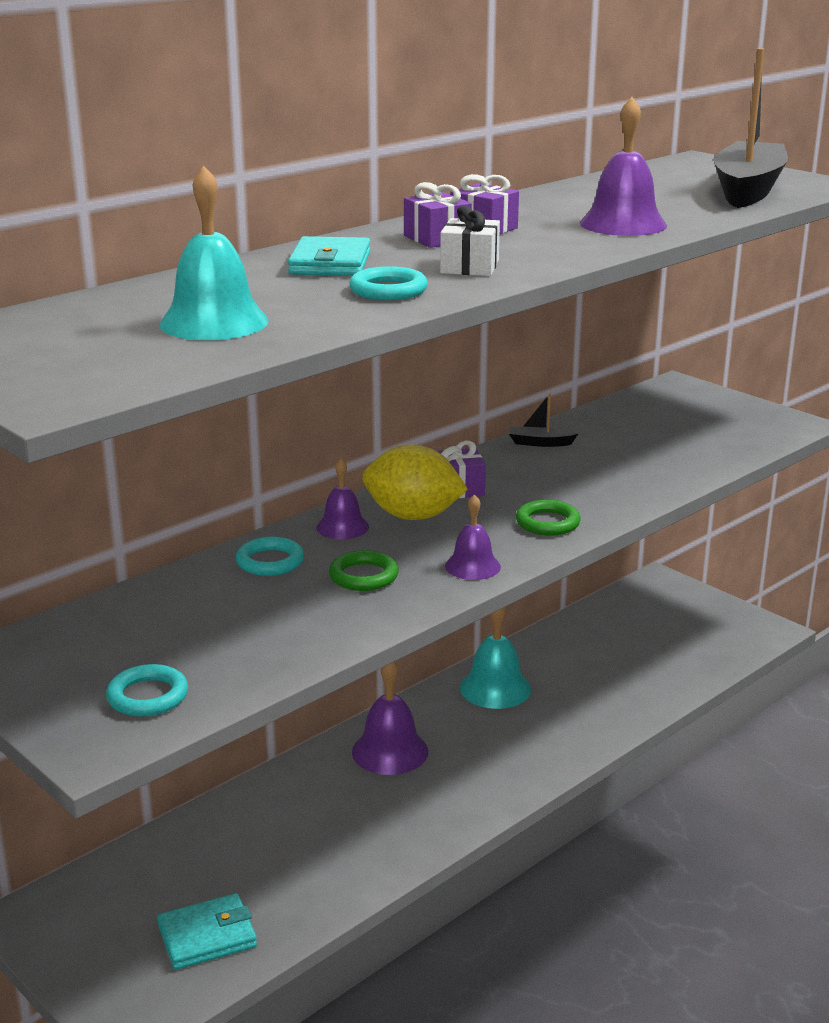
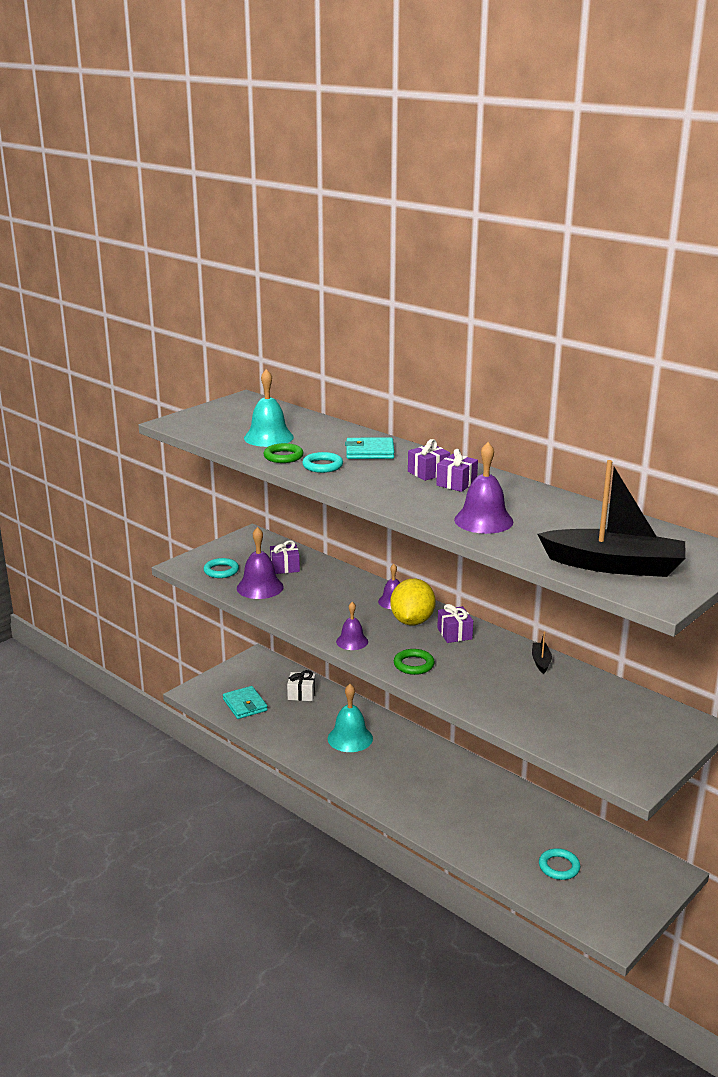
camera: 85 degrees right, 0 degrees up
turquoise ring [236,537,304,576] -> turquoise ring moved to [539,848,580,880]
green ring [329,550,399,591] -> green ring moved to [263,443,303,463]
purple bell [352,662,428,775] -> purple bell moved to [237,527,284,599]
white gift [440,205,500,276] -> white gift moved to [287,670,316,701]
turquoise bell [460,607,531,709] -> turquoise bell moved to [328,684,373,752]
none -> purple gift [270,540,300,574]

